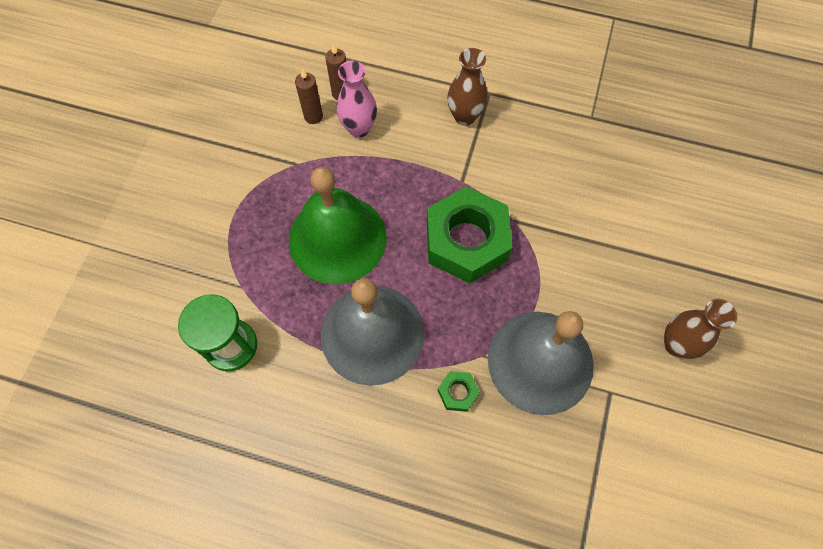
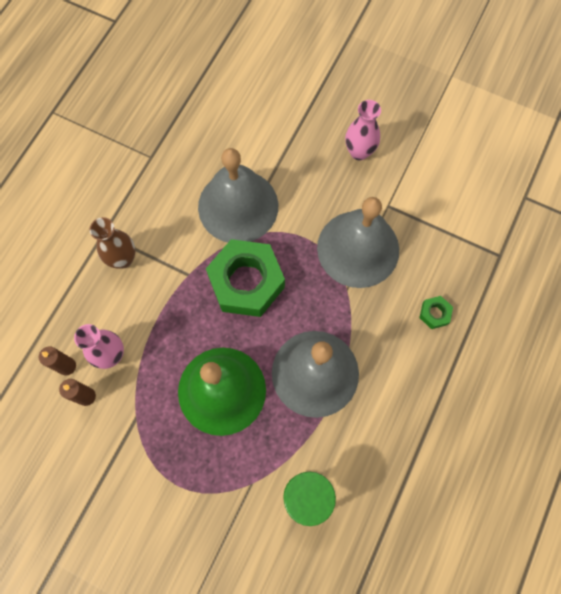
camera: 80 degrees left, 5 degrees up
green nut [438,371,480,412] -> green nut moved to [419,296,453,329]
brown vase [664,299,737,359] -> pink vase [345,100,381,160]
none -> grey bell [198,148,278,243]

